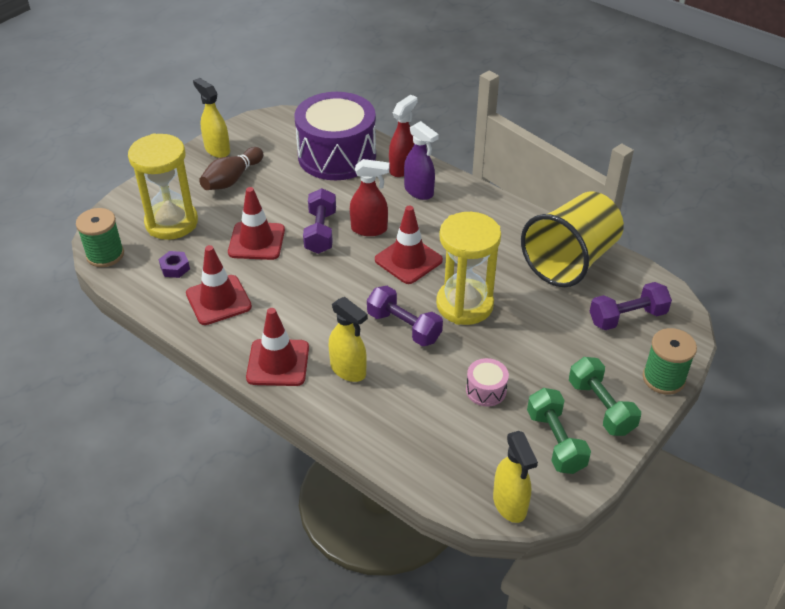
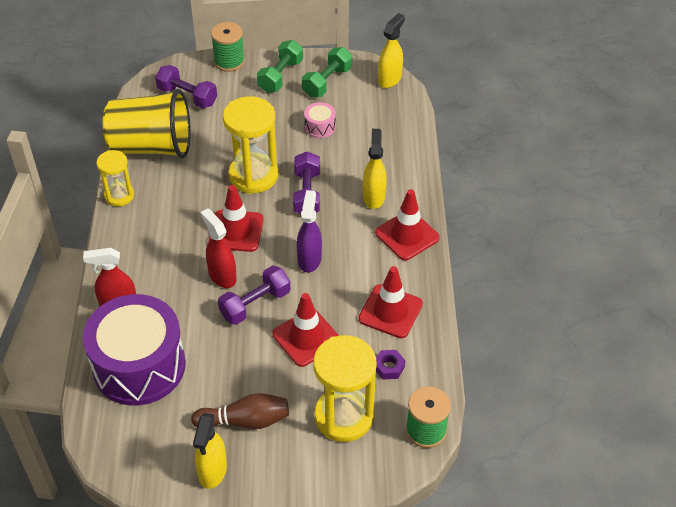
camera: 130 degrees left, 5 degrees up
purple spray bottle [404,121,439,200] -> purple spray bottle moved to [297,190,322,273]
none -> yellow hourglass [96,150,134,207]

